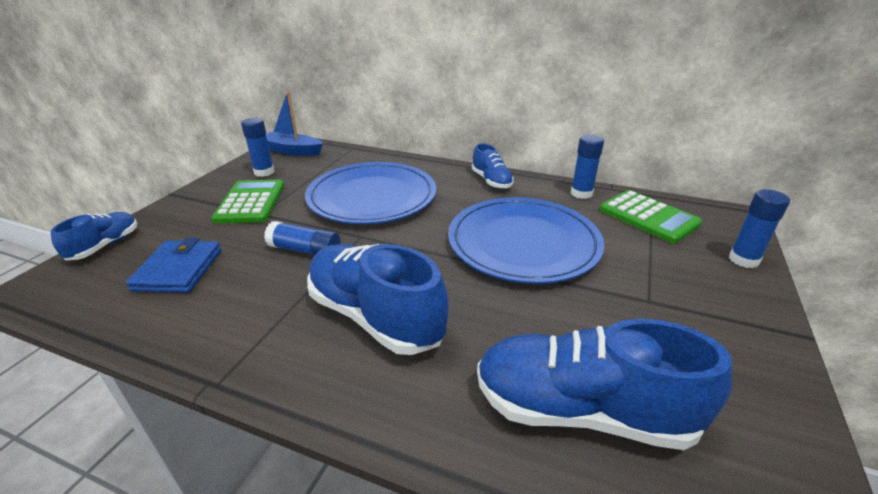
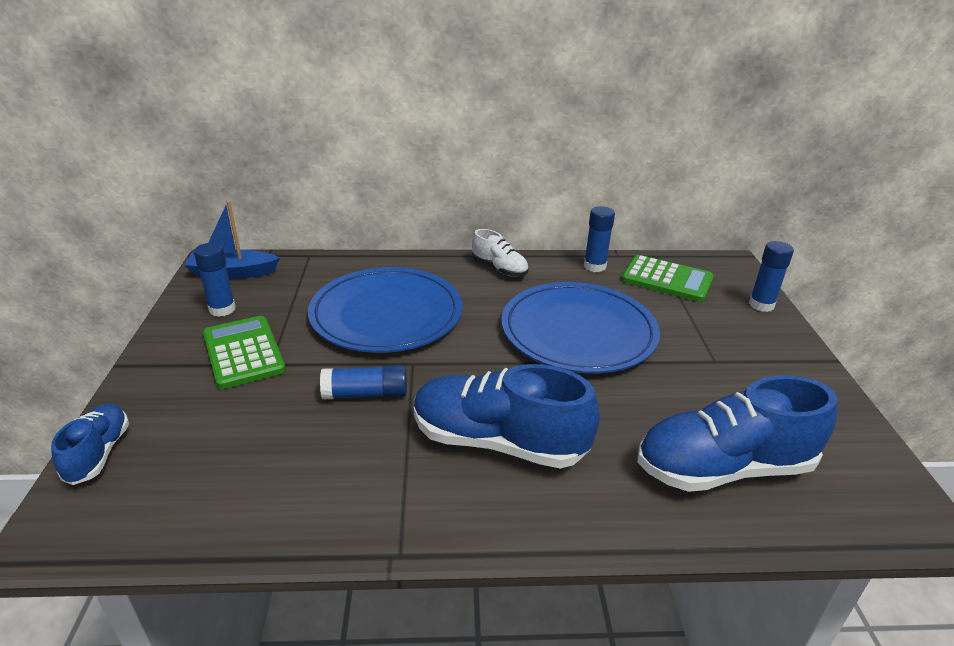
camera: 25 degrees left, 0 degrees up
blue wallet [126,238,221,293] -> none
blue shoe [472,143,514,189] -> white shoe [472,229,528,277]

